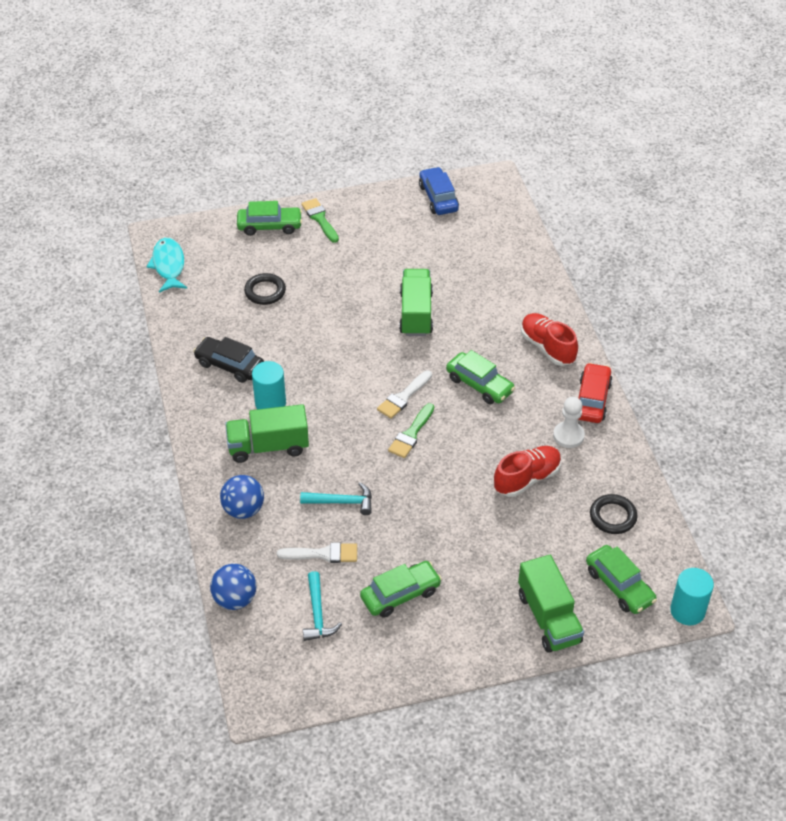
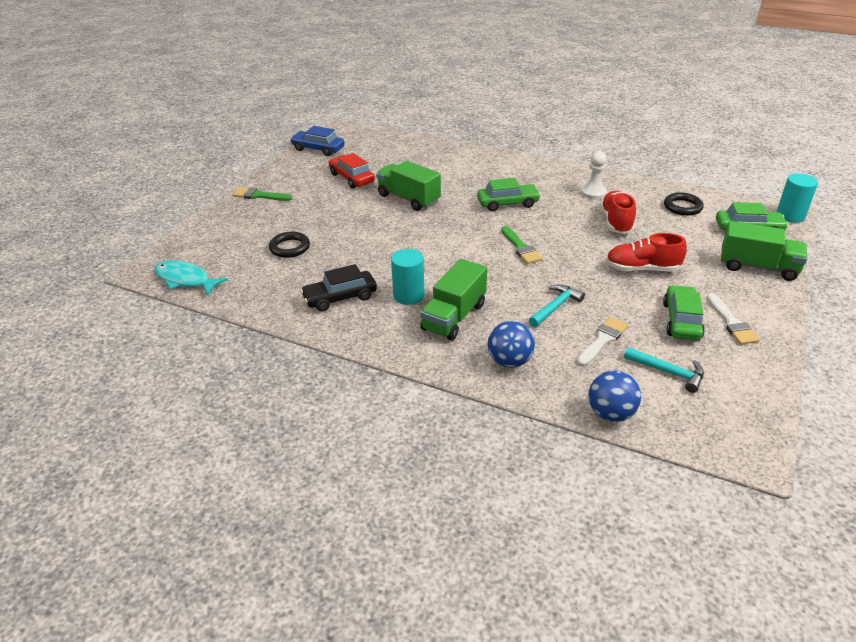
camera: 50 degrees left, 10 degrees down
green car [237,201,302,236] -> none
white brush [377,370,432,419] -> white brush moved to [707,293,760,345]
red shoe [521,313,578,366] -> red shoe moved to [606,233,687,272]
red car [578,363,613,423] -> red car moved to [329,153,375,189]

